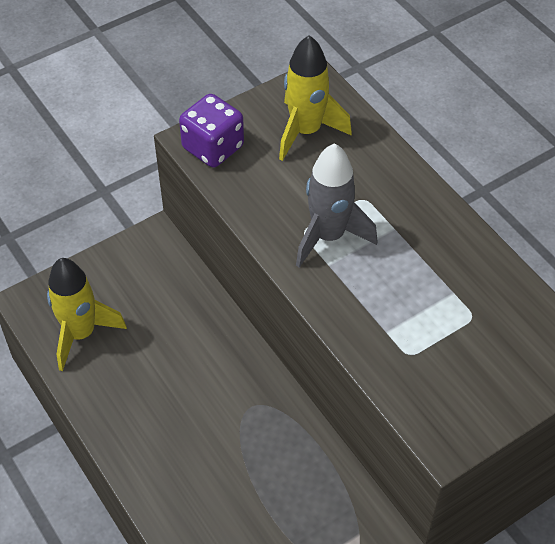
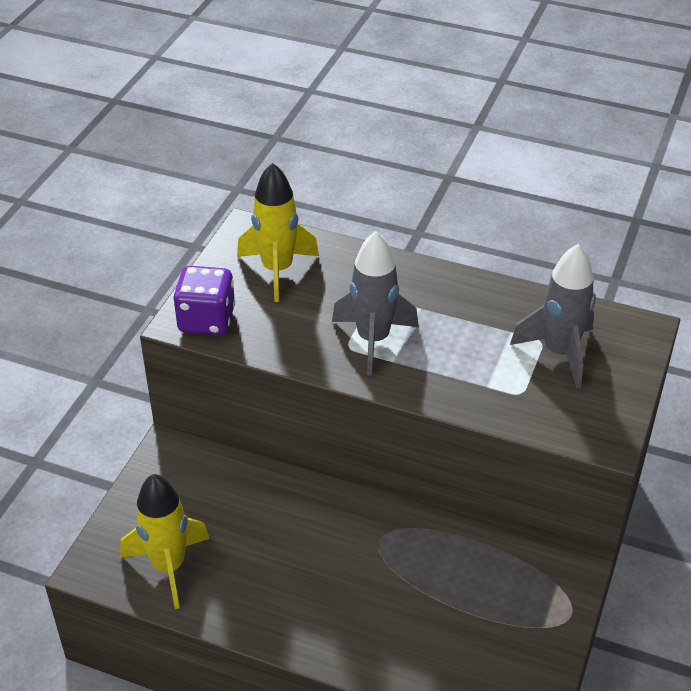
camera: 35 degrees left, 10 degrees down
none -> grey rocket [510,244,596,389]

